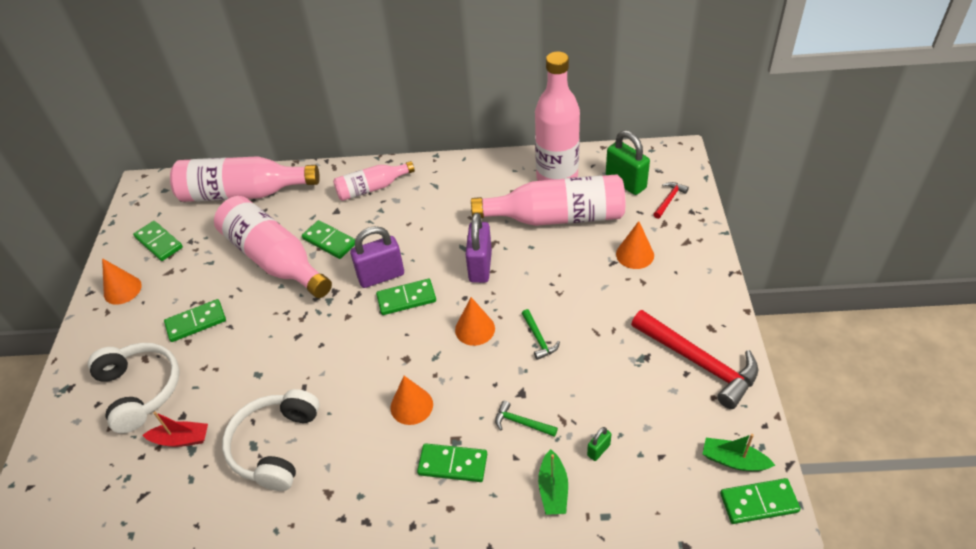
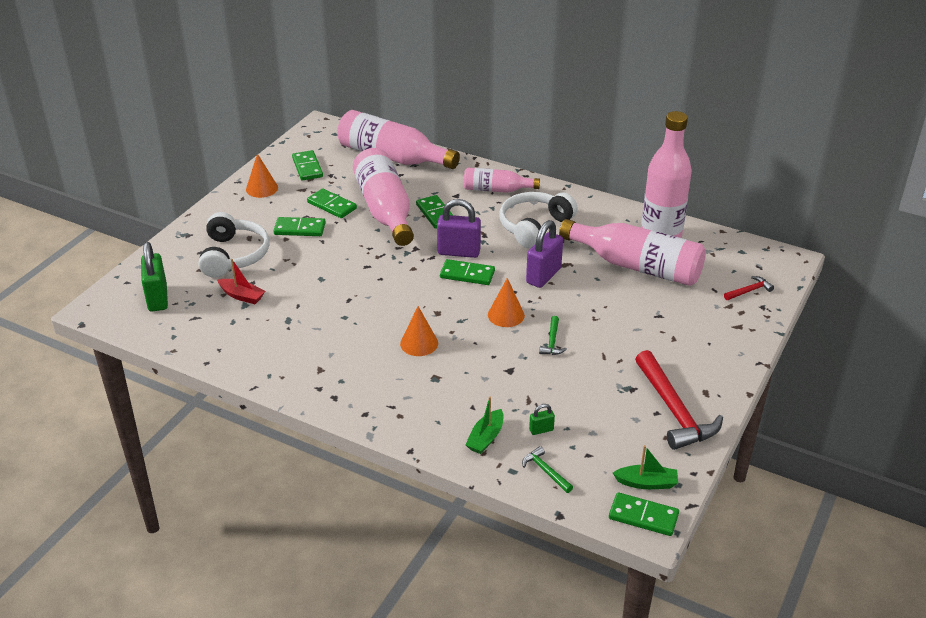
camera: 25 degrees right, 10 degrees down
white headphones [222,389,320,491] -> white headphones moved to [500,192,577,248]
green domino [417,443,487,482] -> green domino moved to [307,188,357,218]
green hammer [495,401,558,437] -> green hammer moved to [522,446,573,493]
green padlock [606,130,650,195] -> green padlock moved to [141,242,168,312]
orange cone [616,221,654,269] -> none
green boat [703,434,776,472] -> green boat turned 135 degrees clockwise [613,445,678,489]

